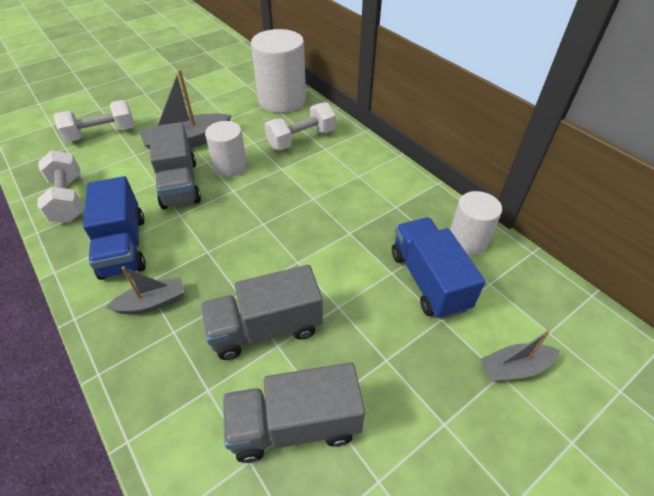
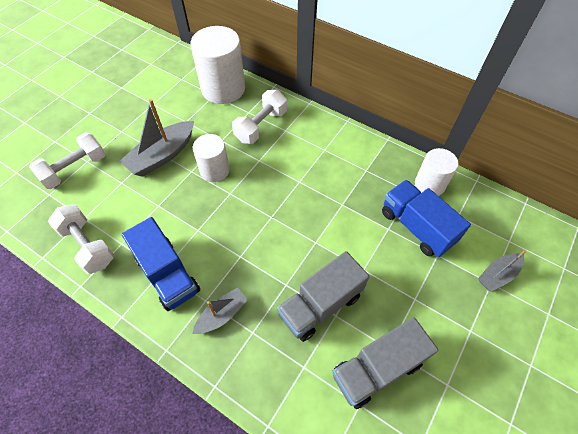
camera: 20 degrees left, 10 degrees up
grey truck [149,122,201,209] -> none

